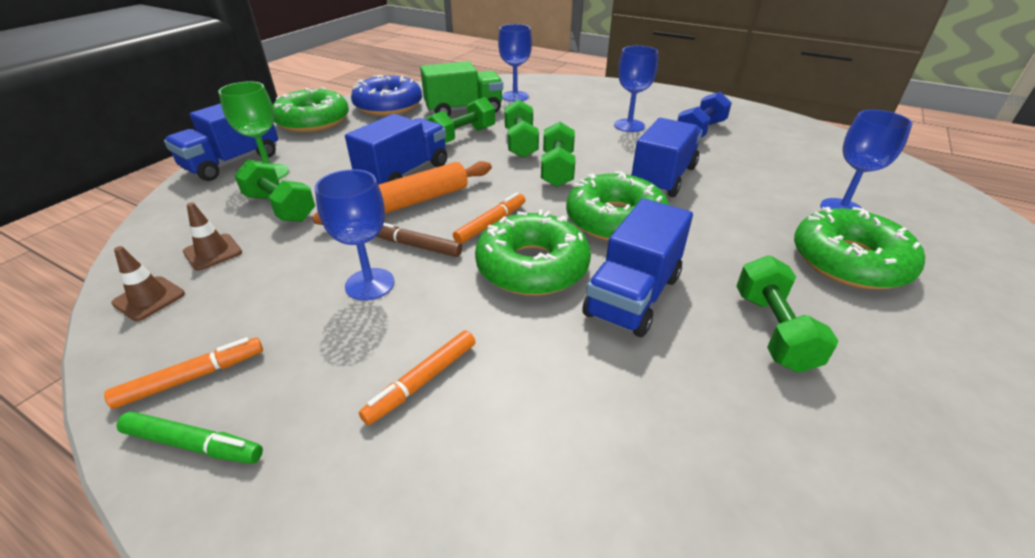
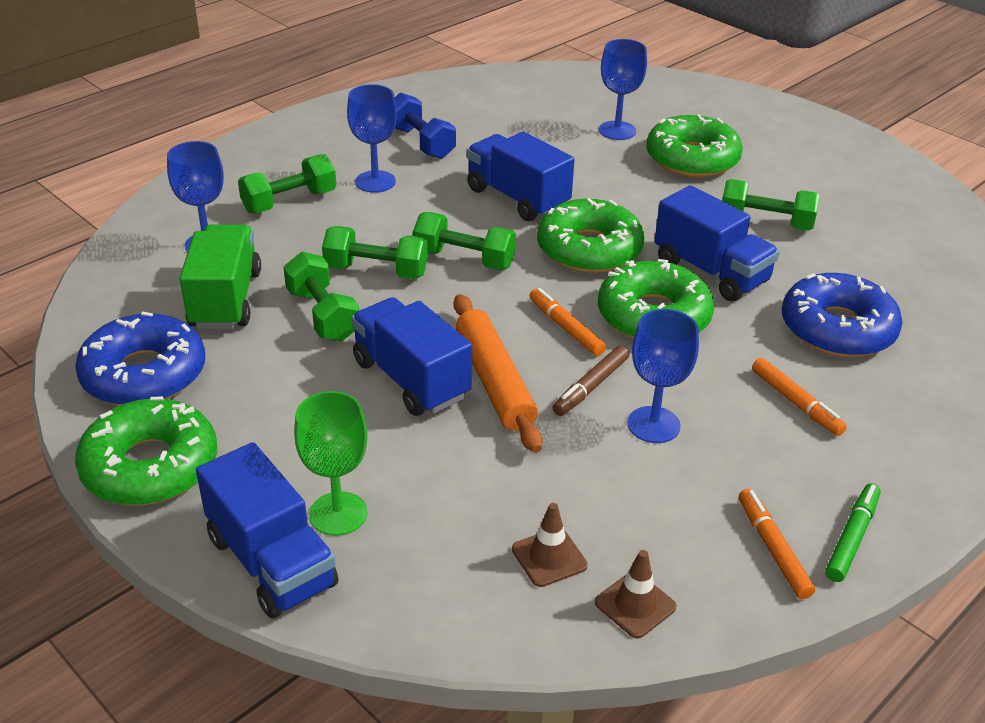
camera: 75 degrees left, 0 degrees up
green dumbbell [234,160,315,222] -> green dumbbell moved to [238,154,336,214]
none -> blue donut [782,273,902,357]

